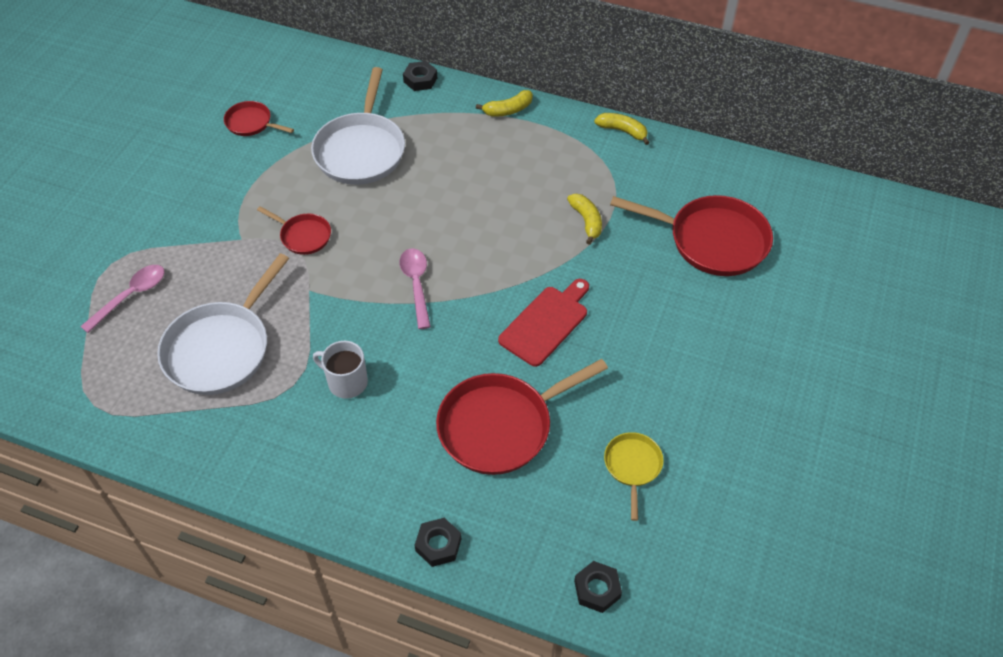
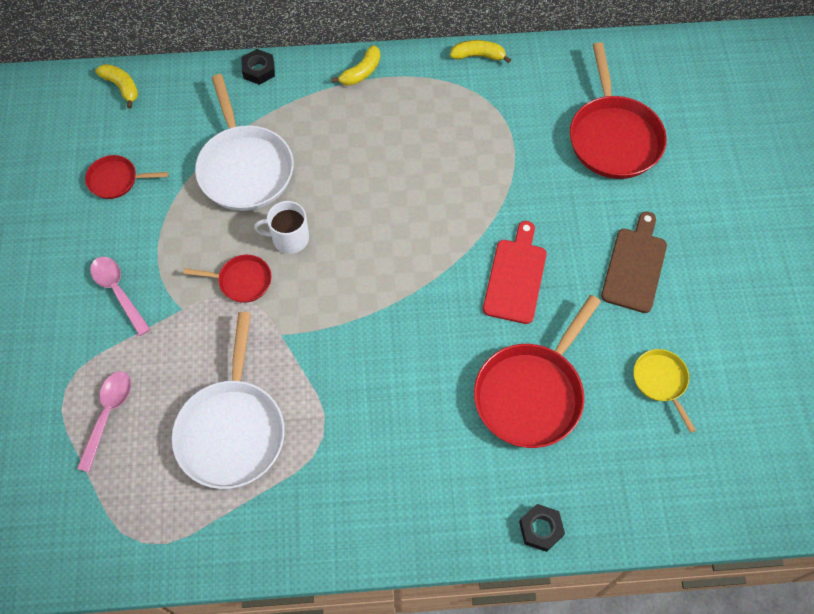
camera: 25 degrees left, 10 degrees up
white mug [313,341,368,399] -> white mug moved to [254,201,309,254]
pink spoon [399,249,431,329] -> pink spoon moved to [90,257,151,336]
yellow banana [567,194,602,245] -> yellow banana moved to [95,64,138,108]
black nut [574,561,622,613] -> none
red pan [610,195,773,276] -> red pan turned 90 degrees clockwise [570,42,667,179]
none -> brown cutting board [601,211,667,313]

